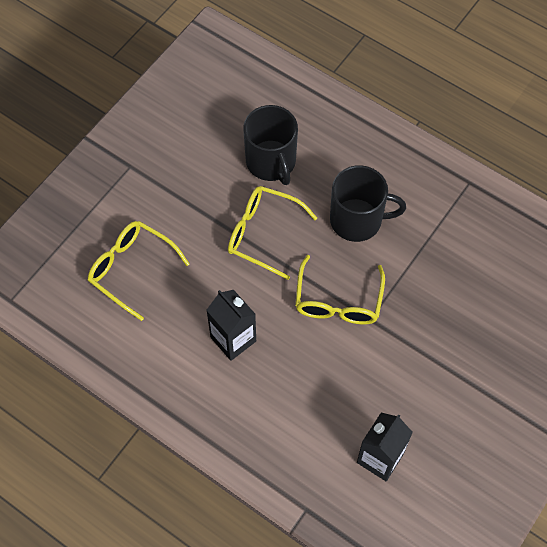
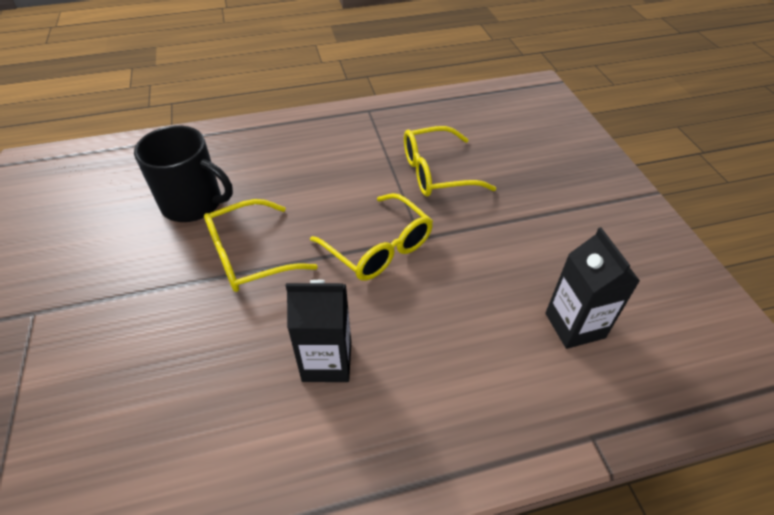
camera: 50 degrees left, 15 degrees down
yellow glasses [88,221,190,321] -> yellow glasses moved to [404,126,496,196]
black mug [330,165,406,242] -> none

